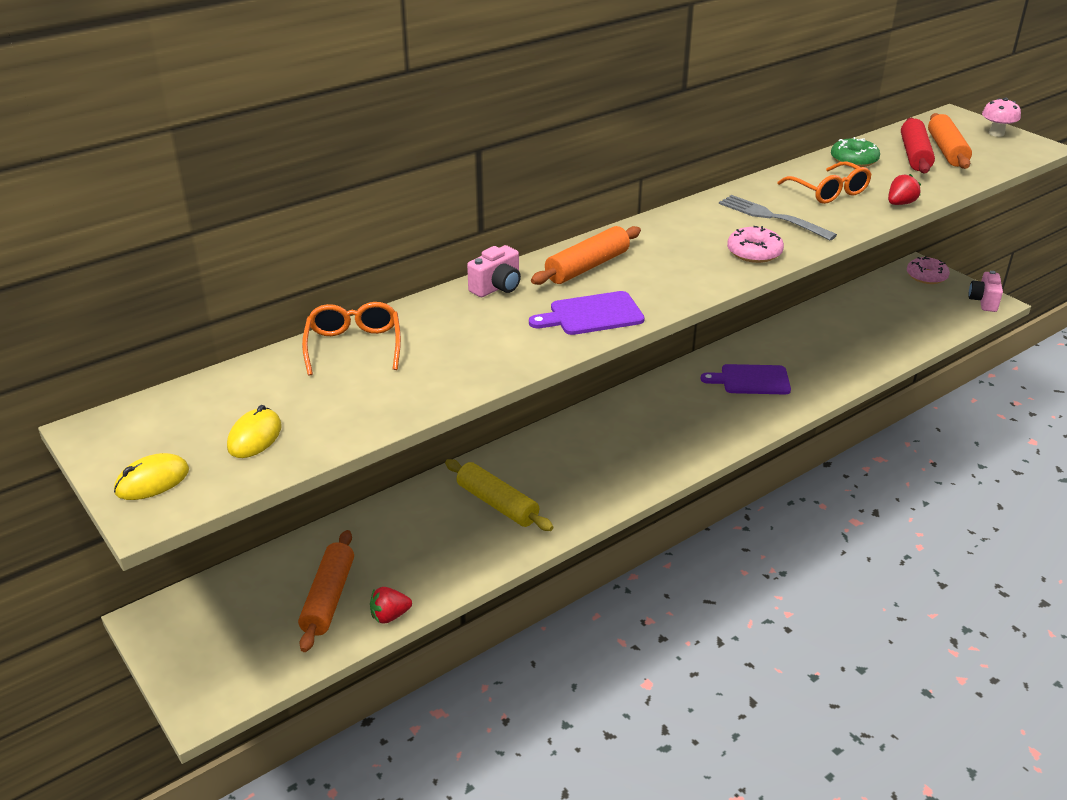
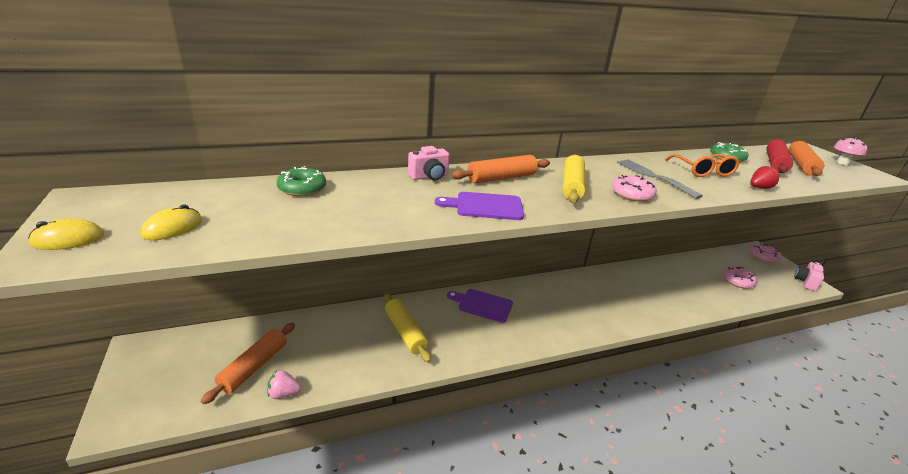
camera: 15 degrees right, 5 degrees down
orange glasses [302,302,401,376] -> green donut [277,166,326,197]
red strawberry [370,587,412,624] -> pink strawberry [267,370,301,399]
purple cutting board [700,364,791,394] -> purple cutting board moved to [447,289,513,323]
none -> yellow rolling pin [562,155,586,203]
none -> pink donut [722,266,757,289]

